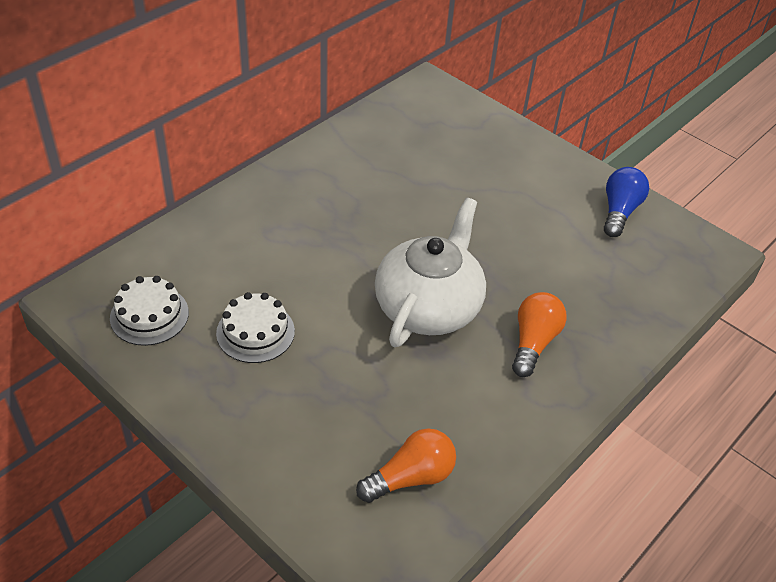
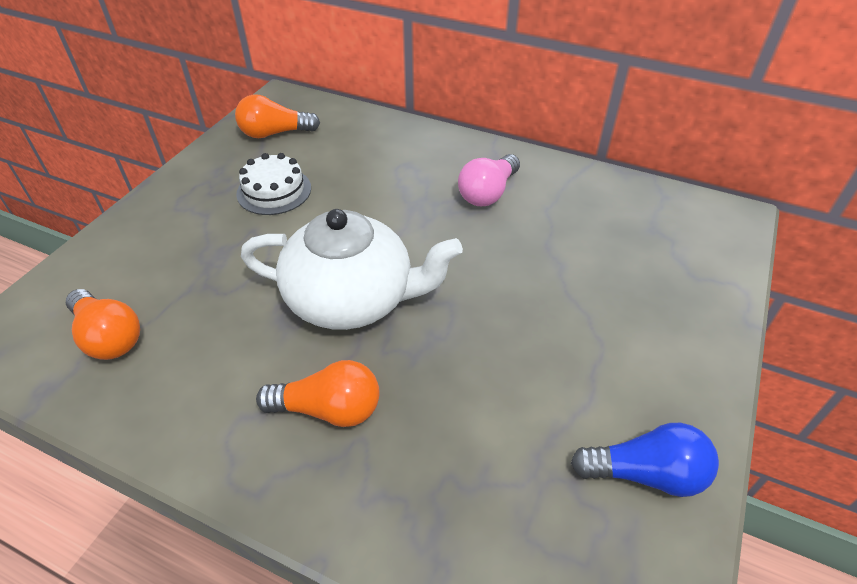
camera: 75 degrees right, 0 degrees up
white cake [110,276,189,346] -> orange light bulb [235,94,320,138]
none -> pink light bulb [458,154,520,206]

